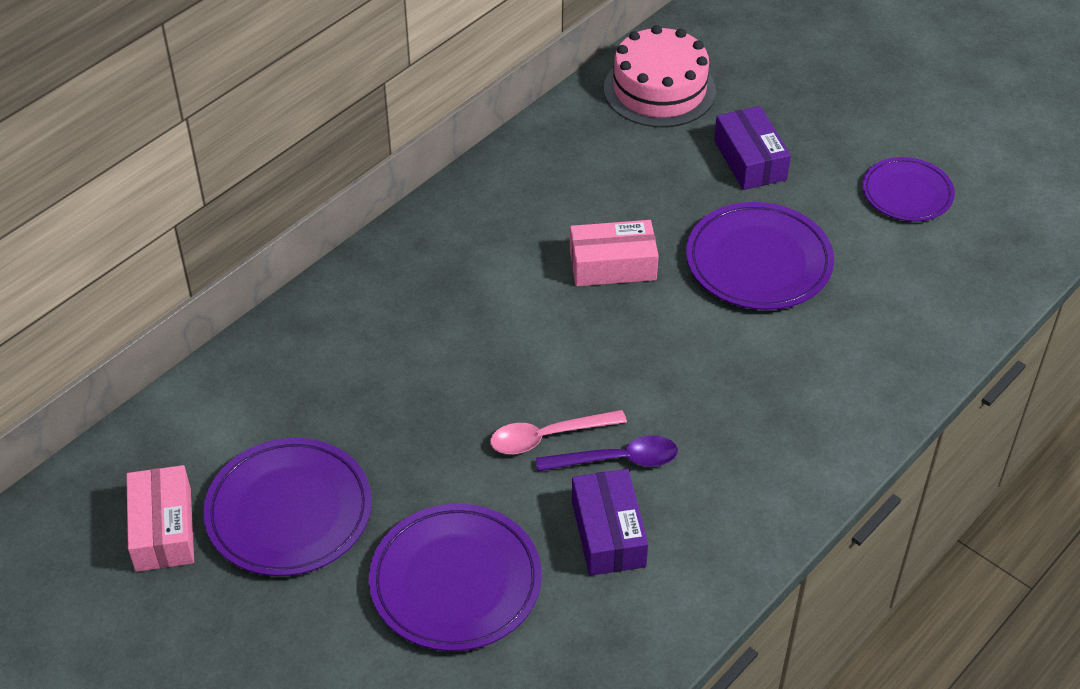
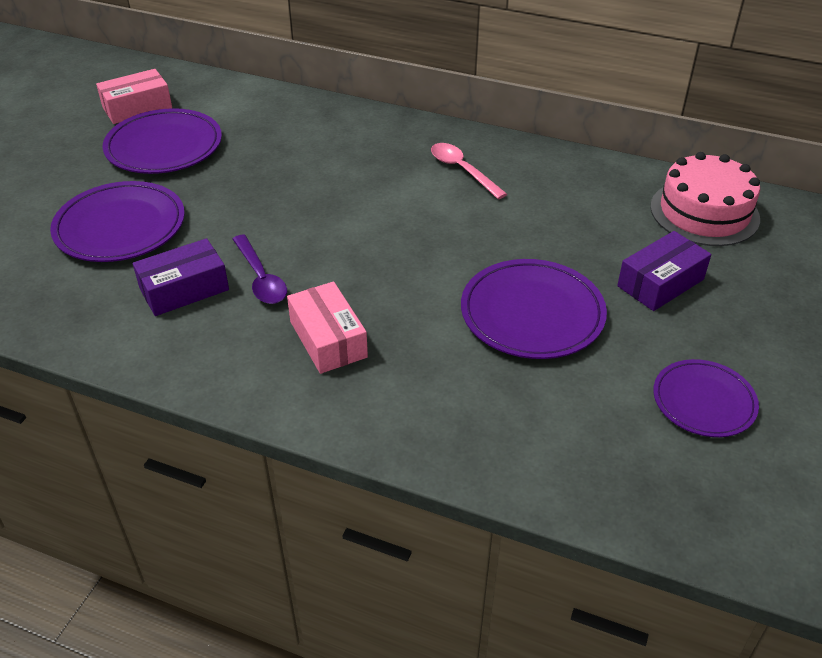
camera: 70 degrees right, 5 degrees down
pink spoon [490,410,627,454] -> pink spoon moved to [431,143,507,199]
pink box [570,220,659,286] -> pink box moved to [287,281,368,374]

